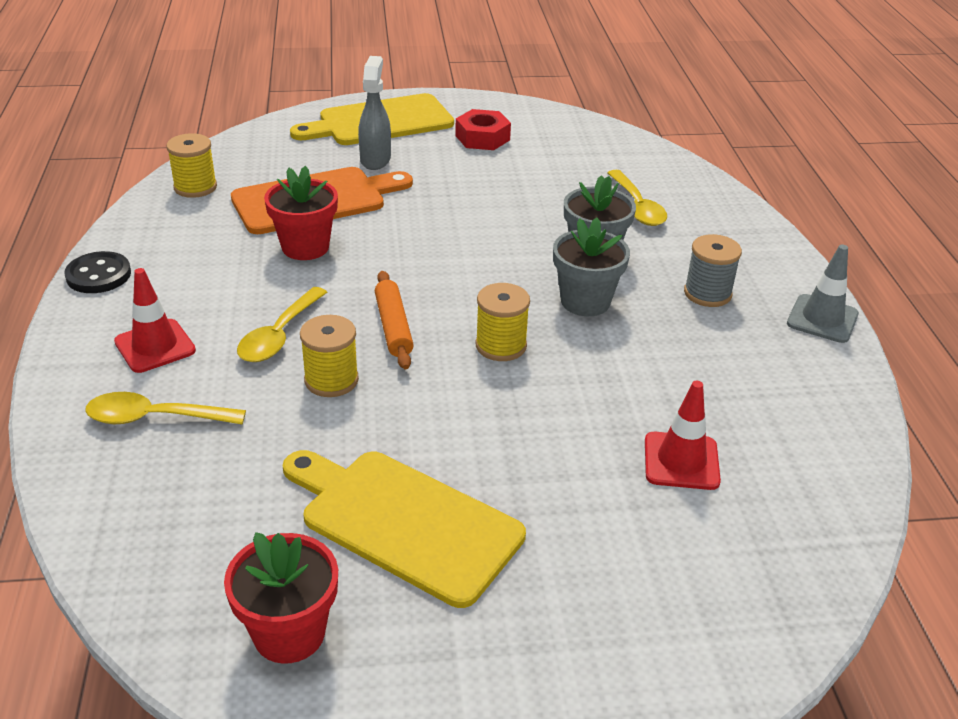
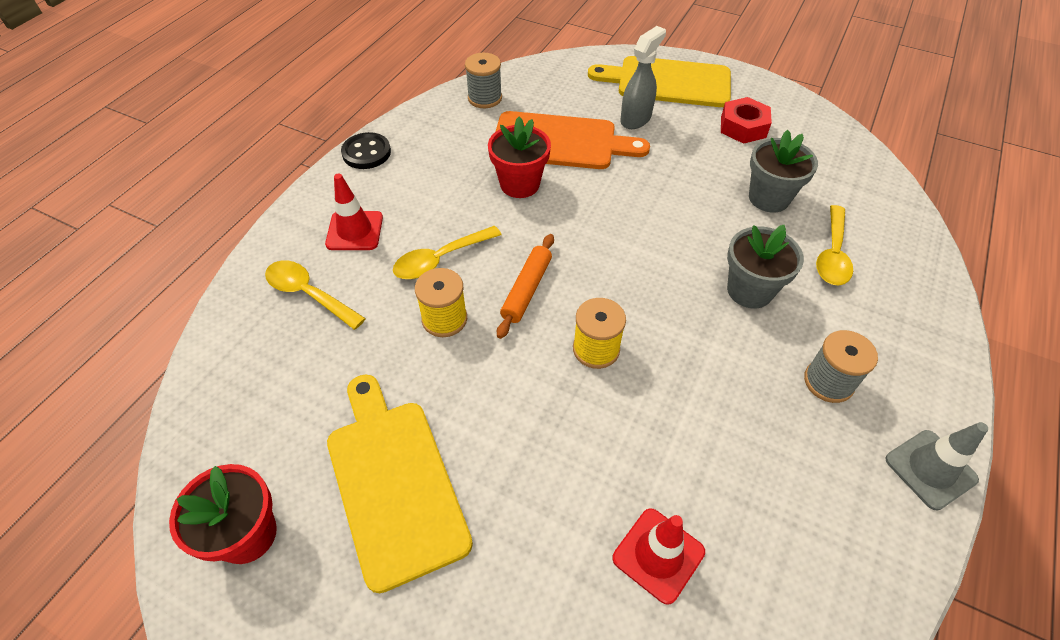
camera: 35 degrees right, 15 degrees up
yellow spool [166,133,217,198] -> grey spool [465,53,502,108]
grey flower pot [553,217,630,316] -> grey flower pot moved to [749,130,818,212]

